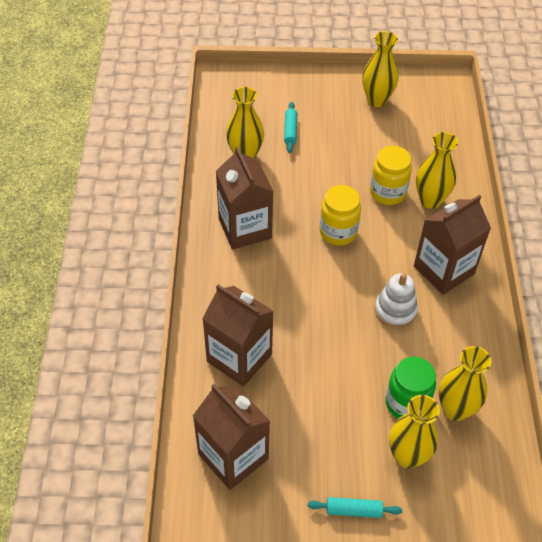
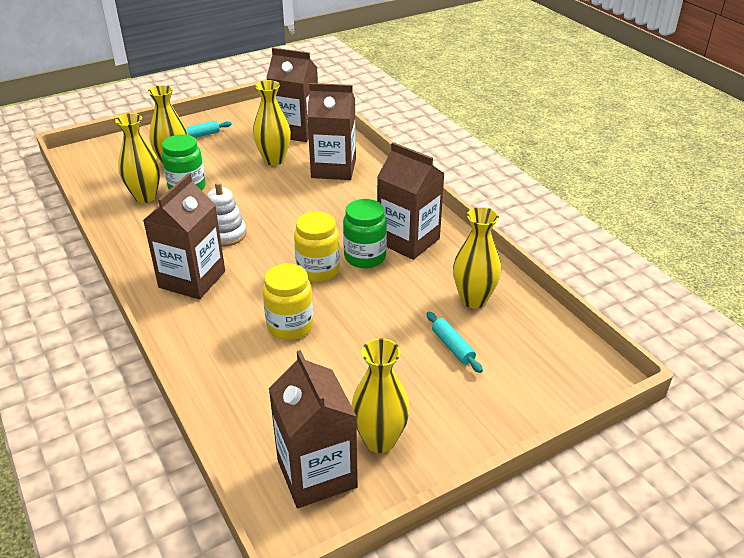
camera: 150 degrees right, 15 degrees down
yellow vase [416,132,458,209] -> yellow vase moved to [253,80,291,165]
none -> brown carton [269,350,358,508]
none -> green jar [343,199,387,268]

